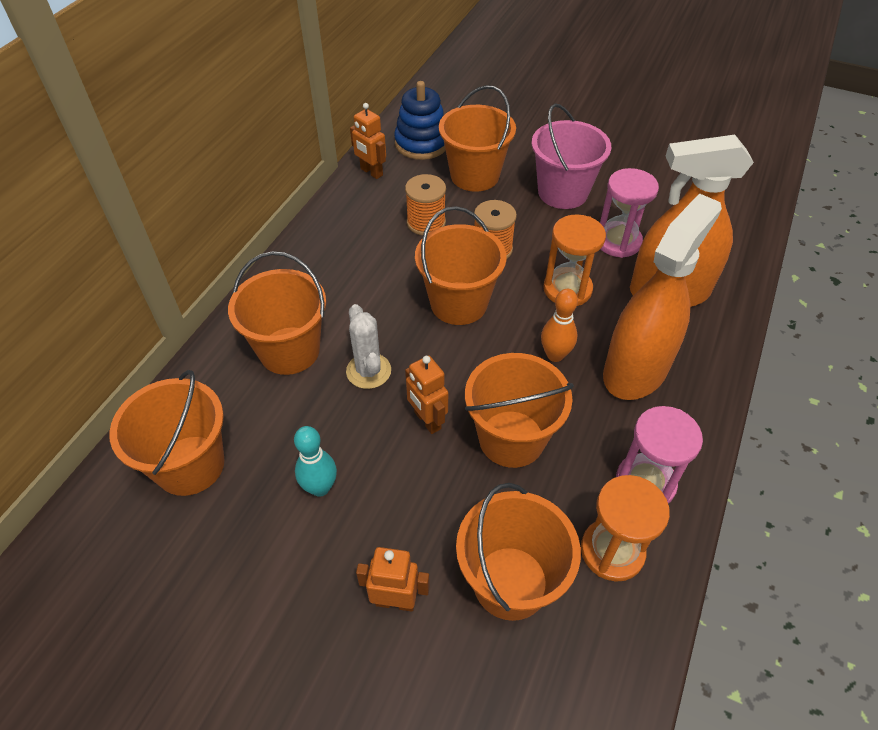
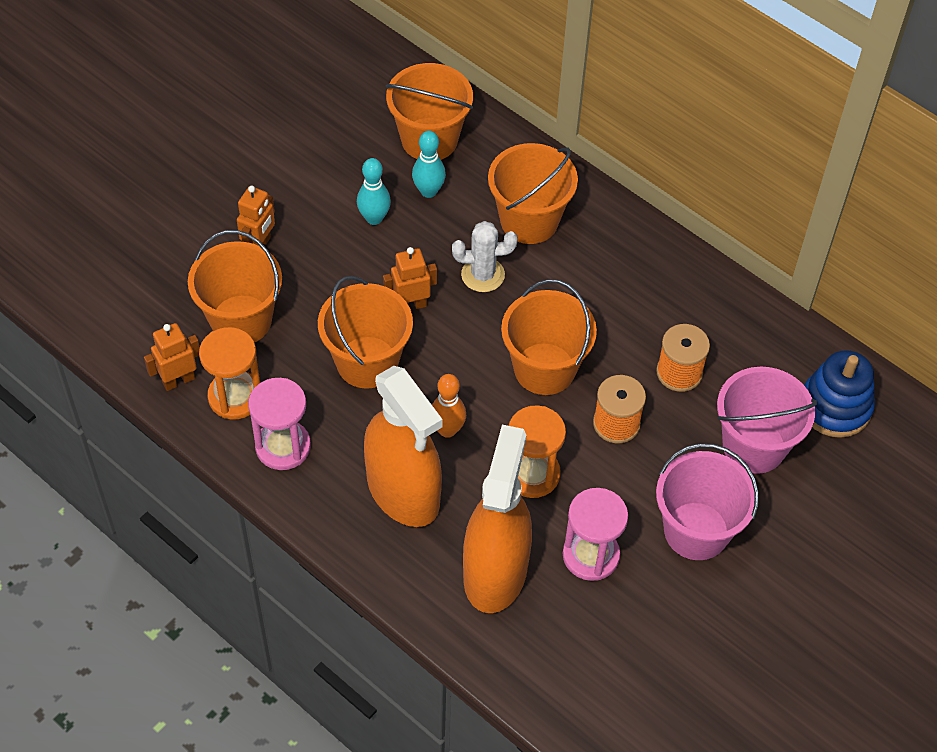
camera: 105 degrees right, 5 degrees up
orange robot [350,103,386,179] -> orange robot moved to [144,323,200,391]
orange bucket [439,85,516,192] -> pink bucket [717,367,817,474]
none -> turquoise bowling pin [412,131,446,198]

